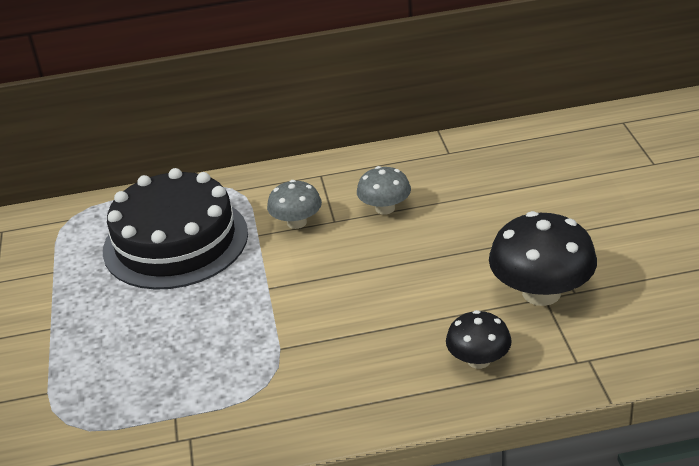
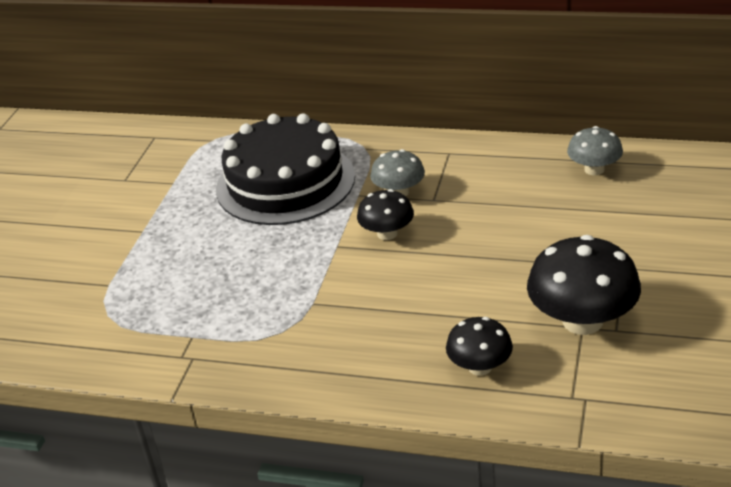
camera: 25 degrees right, 0 degrees up
grey mushroom [357,166,411,215] -> grey mushroom moved to [567,126,623,175]
none -> black mushroom [357,189,414,240]

